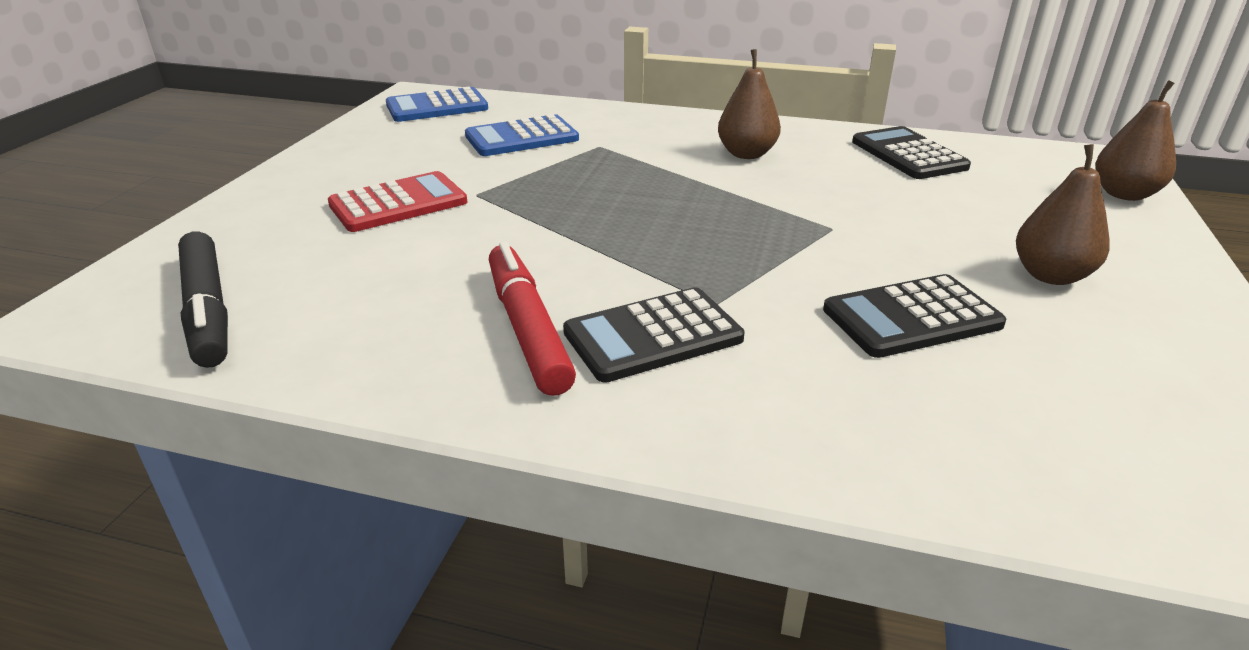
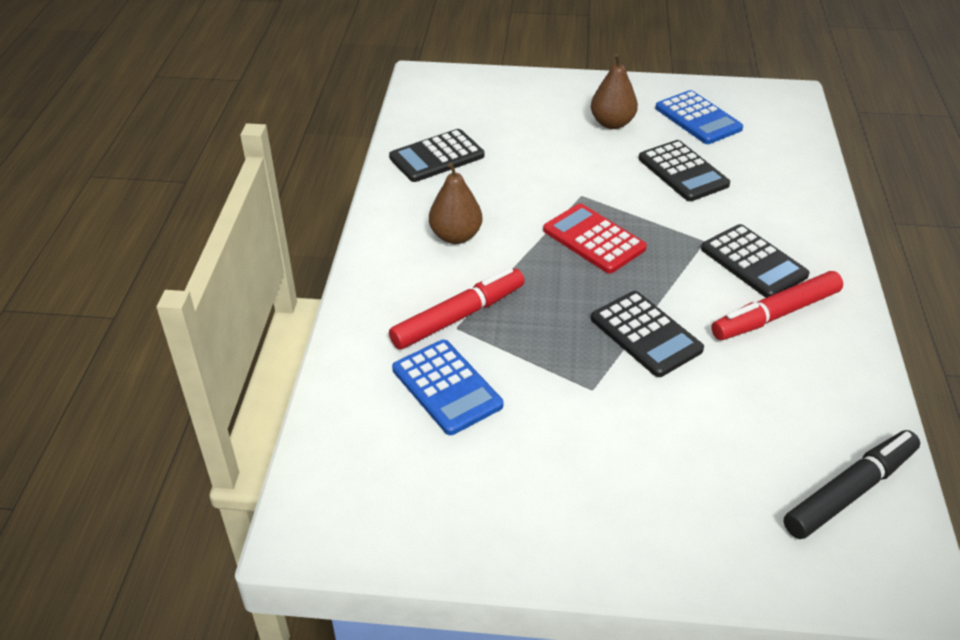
camera: 100 degrees left, 10 degrees up
red calculator [328,171,467,232] -> red calculator moved to [543,203,647,273]
blue calculator [386,87,488,122] -> blue calculator moved to [655,90,743,144]
brown pear [1095,80,1176,201] -> none
none -> red marker [389,268,525,350]
none -> black calculator [591,291,704,377]

